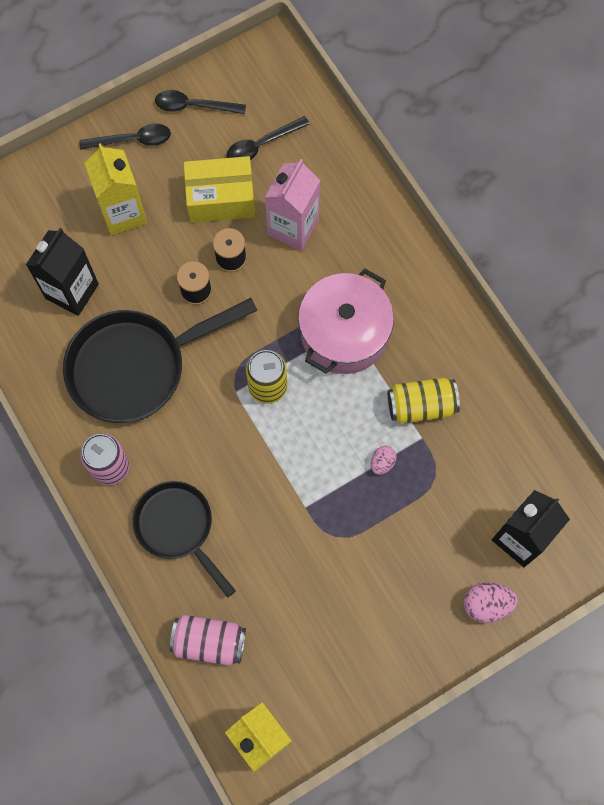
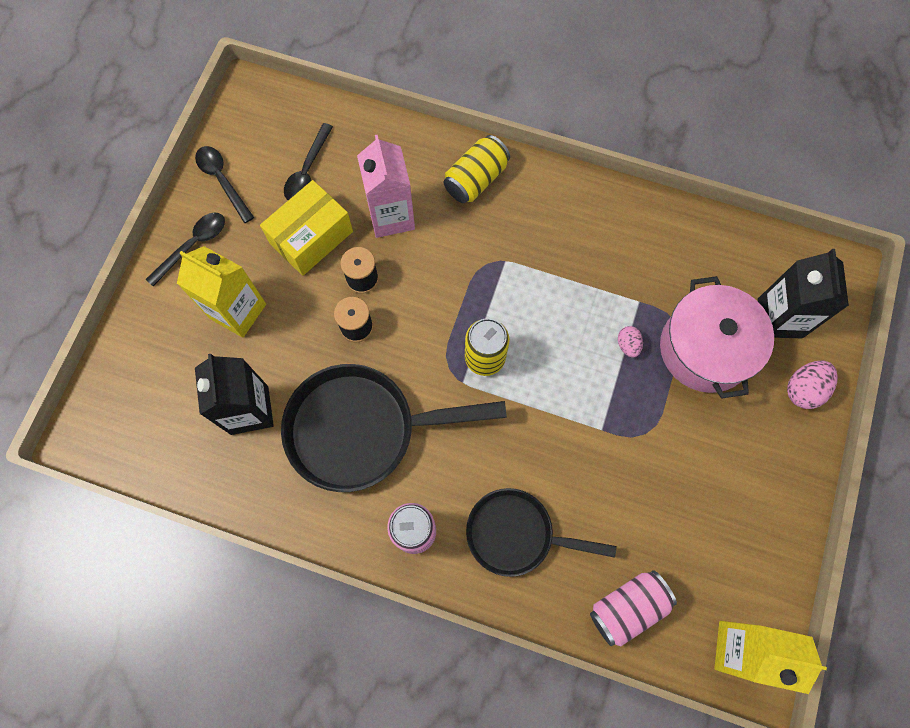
camera: 40 degrees left, 0 degrees up
black pan [63,298,257,423] -> black pan turned 60 degrees clockwise [281,364,507,492]
black spoon [155,90,246,114] -> black spoon turned 90 degrees clockwise [195,146,254,223]
pink pot [298,268,394,374] -> pink pot moved to [660,276,774,399]
yellow can [388,378,460,424] -> yellow can moved to [444,135,510,203]

